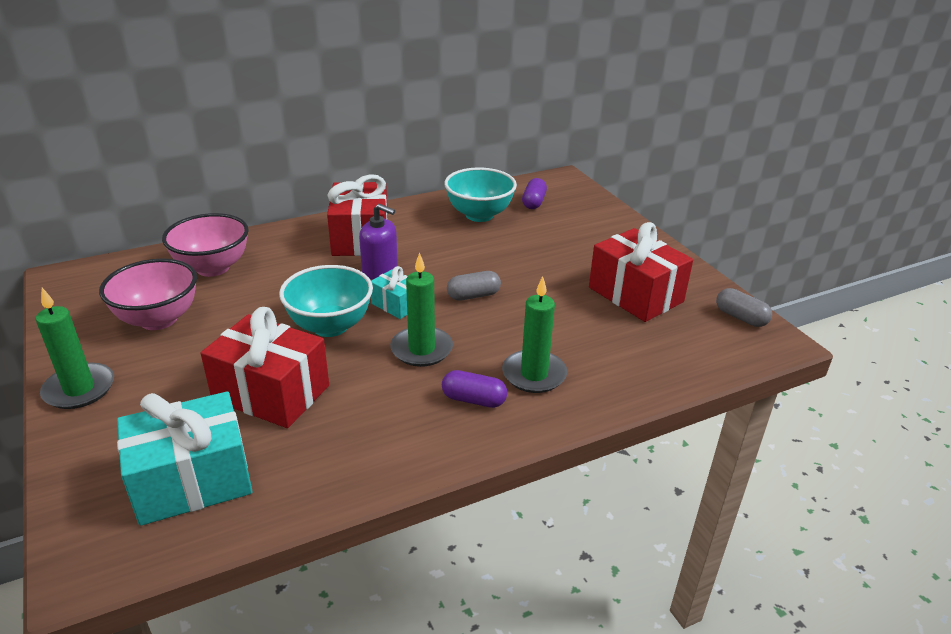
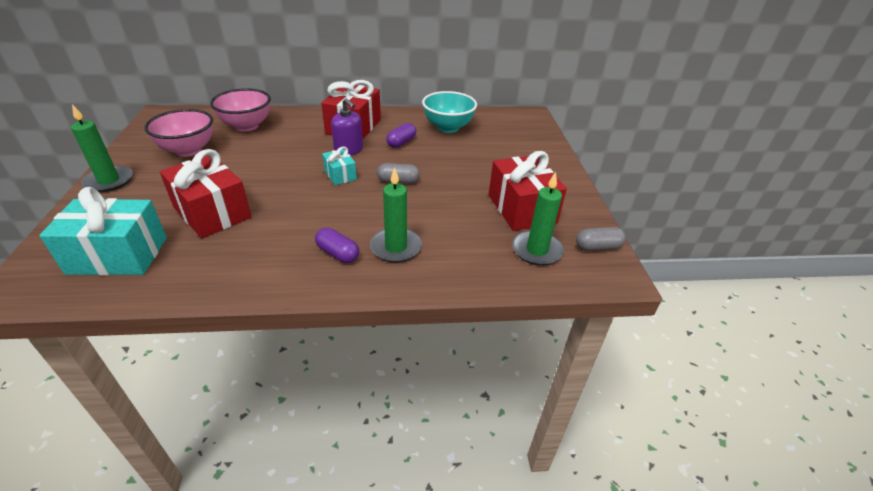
camera: 20 degrees right, 5 degrees up
turquoise bowl [279,265,373,337] -> none
green candle [390,252,453,367] -> green candle moved to [512,172,564,266]
purple capsule [522,178,547,209] -> purple capsule moved to [386,123,416,148]
grey capsule [716,288,772,327] -> grey capsule turned 75 degrees counterclockwise [576,227,626,251]

